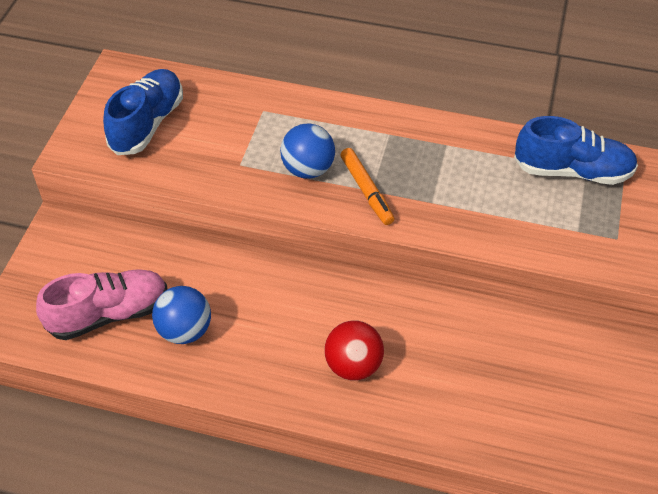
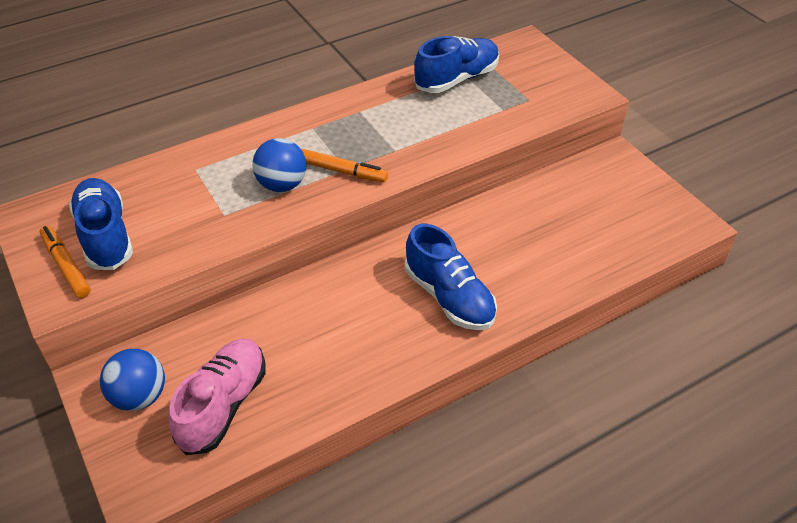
camera: 45 degrees left, 5 degrees down
blue ball [152,286,211,344] -> blue ball moved to [100,349,165,411]
red ball [324,320,384,381] -> blue shoe [405,224,497,330]
none -> orange marker [39,225,91,298]

